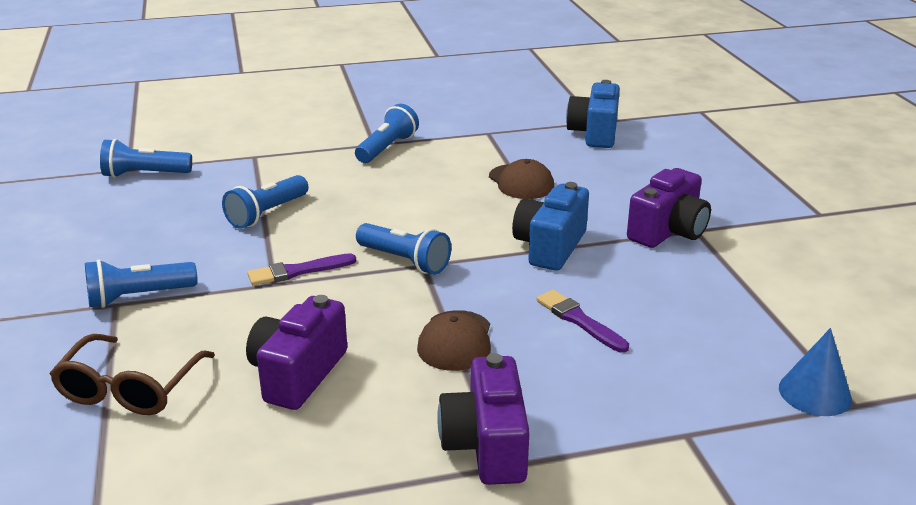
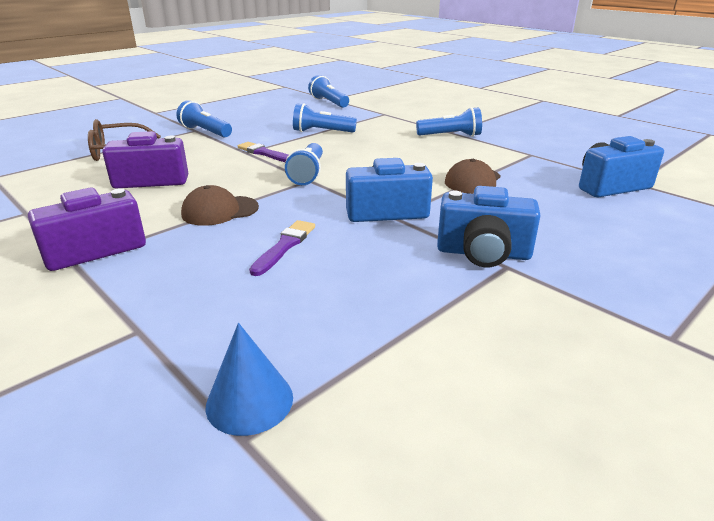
camera: 60 degrees right, 0 degrees up
purple camera [627,168,711,248] -> blue camera [437,186,541,267]

